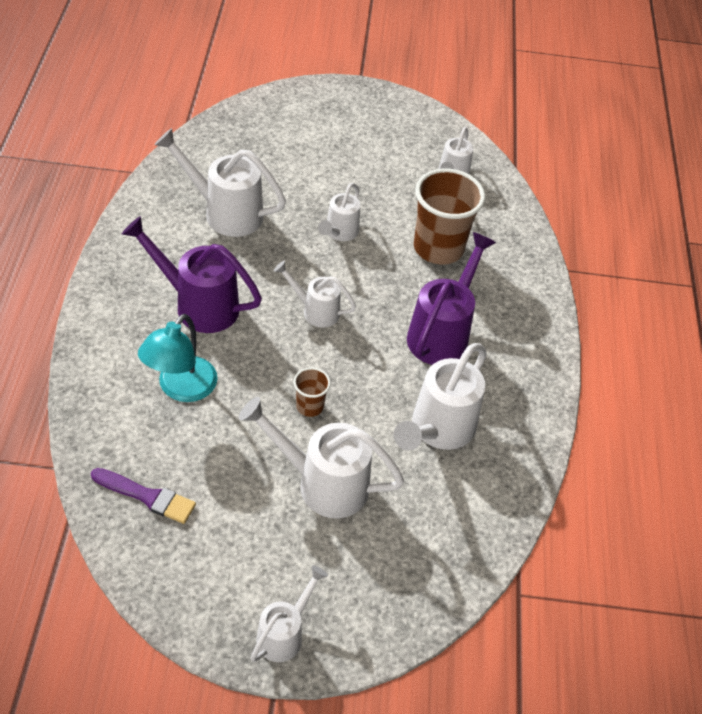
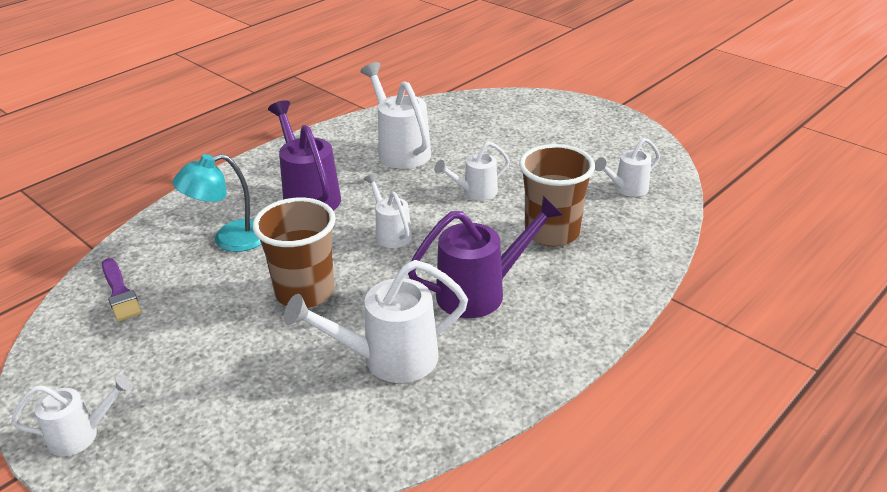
camera: 45 degrees right, 15 degrees down
white watering can [239,397,404,518] -> none
brown cup [293,367,331,417] -> brown cup [253,197,336,308], size x2.11

